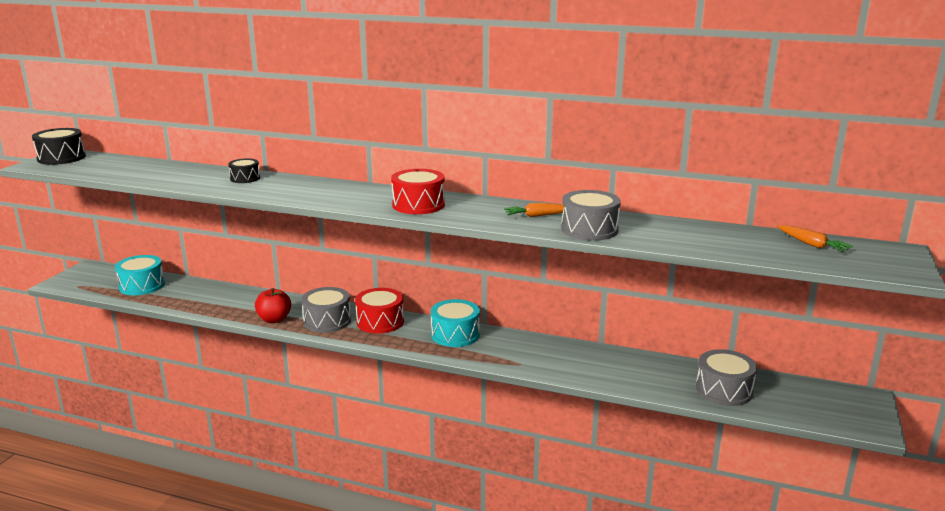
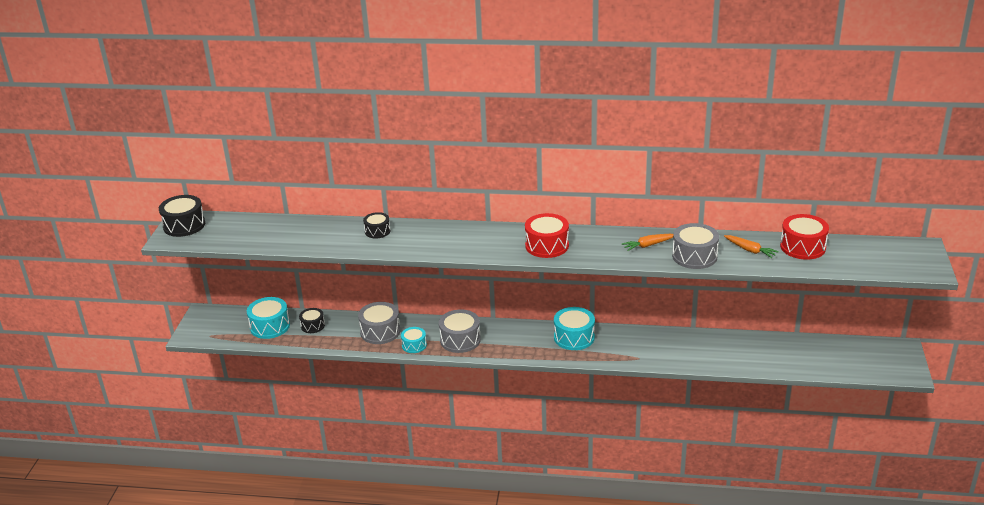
camera: 10 degrees left, 10 degrees up
red apple [255,288,291,323] -> turquoise drum [401,327,427,353]
red drum [355,288,404,334] -> red drum moved to [780,214,829,260]
grey drum [696,349,757,406] -> grey drum moved to [358,302,400,344]
orange carrot [777,225,853,252] -> orange carrot moved to [724,235,779,258]
none -> black drum [299,308,325,333]

